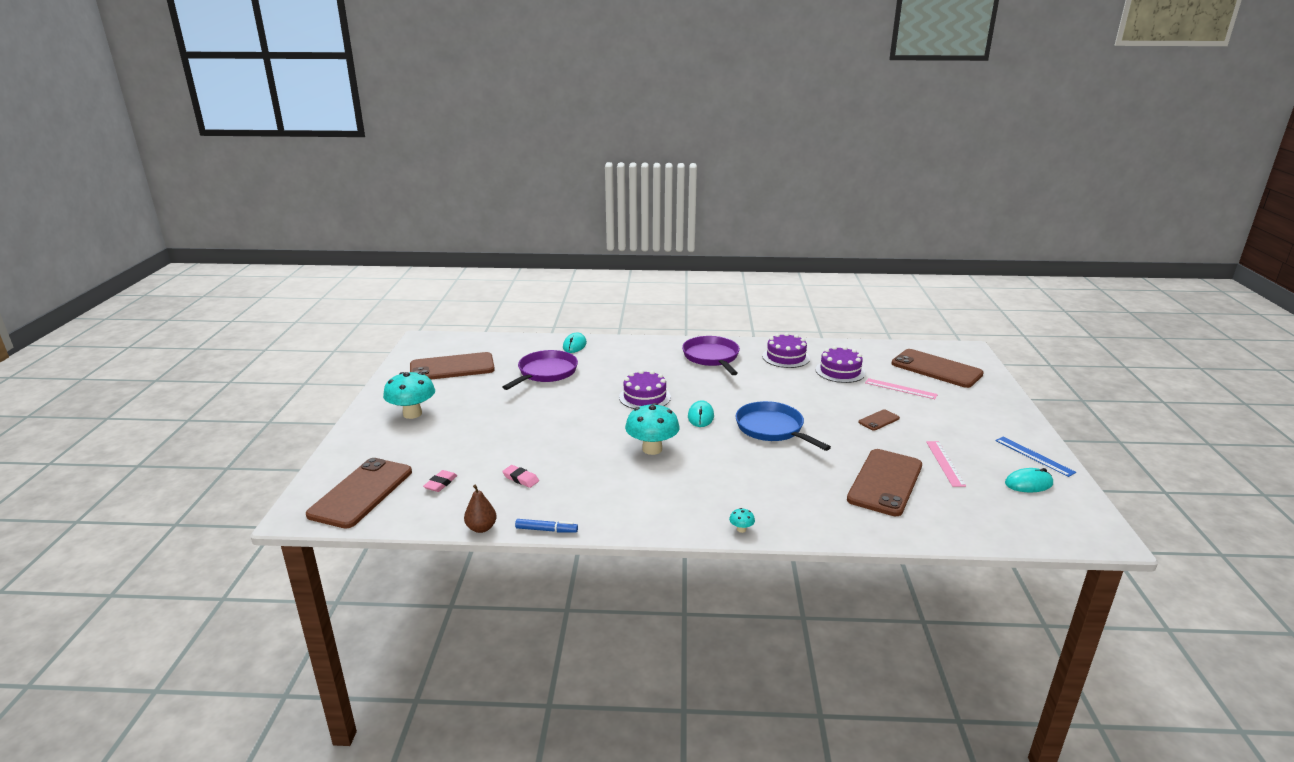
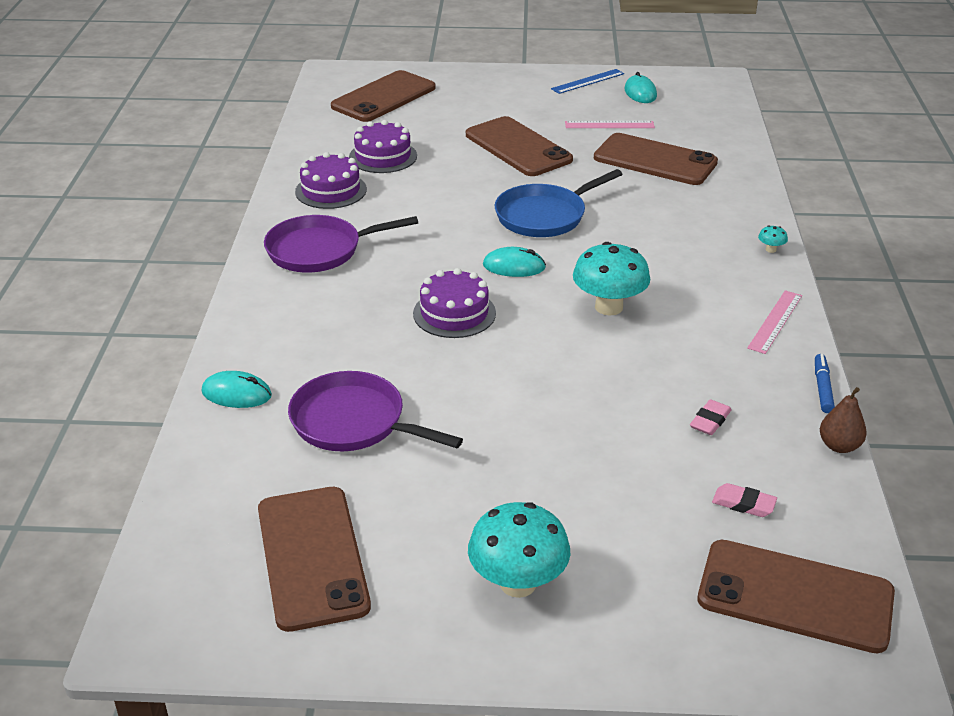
camera: 90 degrees left, 10 degrees up
brown phone [858,409,900,431] -> brown phone [466,116,573,176], size x2.22
pink ruler [865,378,938,399] -> pink ruler moved to [747,290,802,354]

